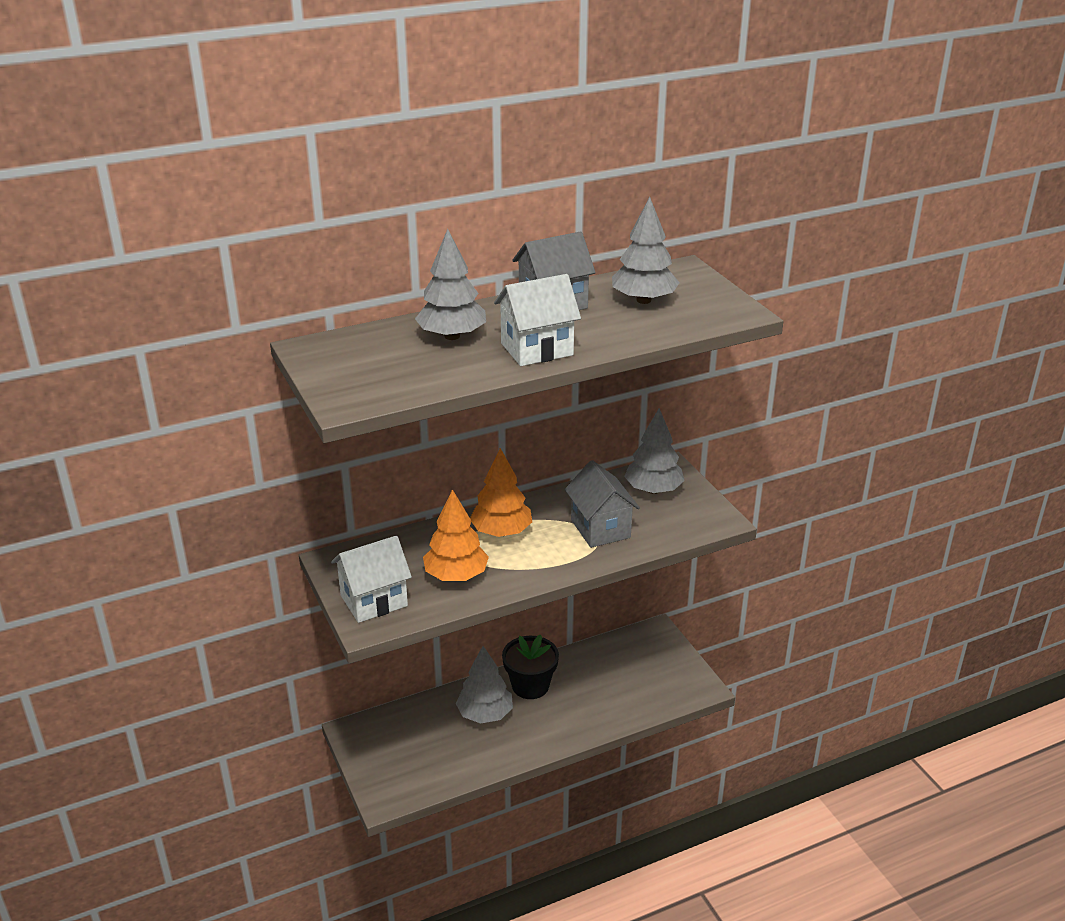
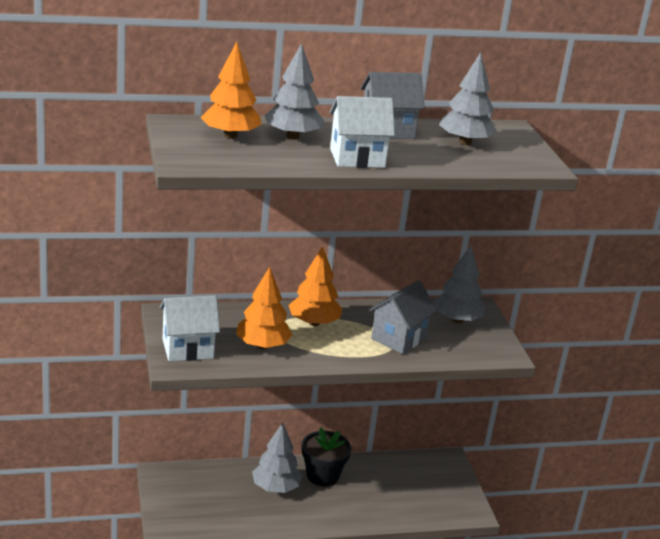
camera: 10 degrees right, 5 degrees down
grey house [565,460,640,548] -> grey house turned 45 degrees clockwise [369,280,437,354]
none -> orange tree [201,42,262,139]

